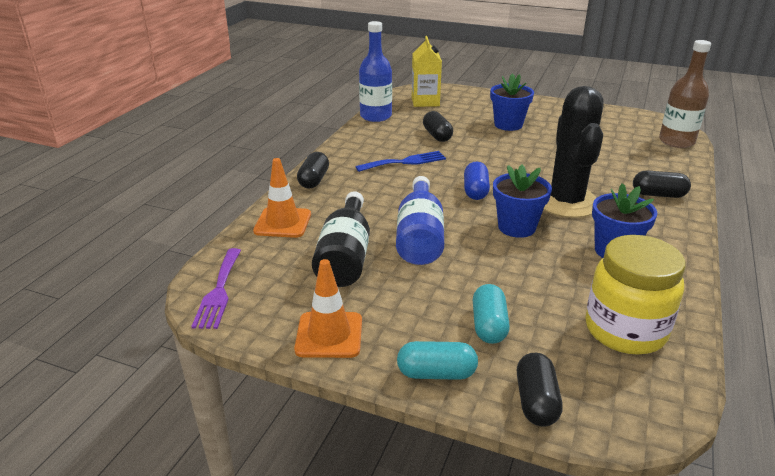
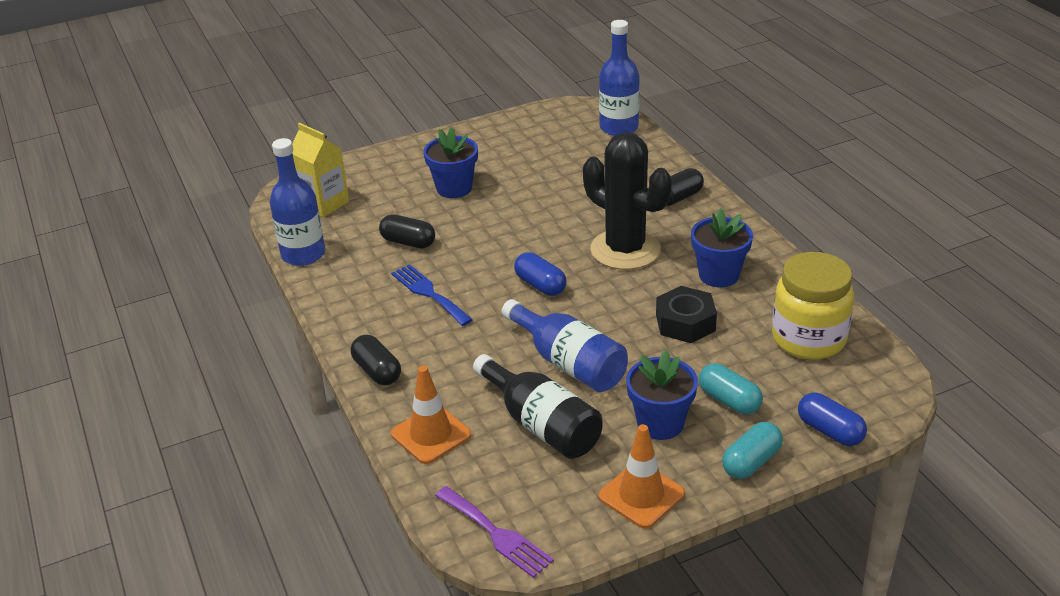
camera: 45 degrees left, 5 degrees up
blue fork [355,151,446,172] -> blue fork turned 60 degrees counterclockwise [391,264,473,326]
blue flower pot [493,165,552,238] -> blue flower pot moved to [626,350,698,440]
black capsule [517,353,563,427] -> blue capsule [798,393,867,446]
brown bottle [659,40,711,148] -> blue bottle [599,20,640,136]
none -> black nut [656,286,717,343]

